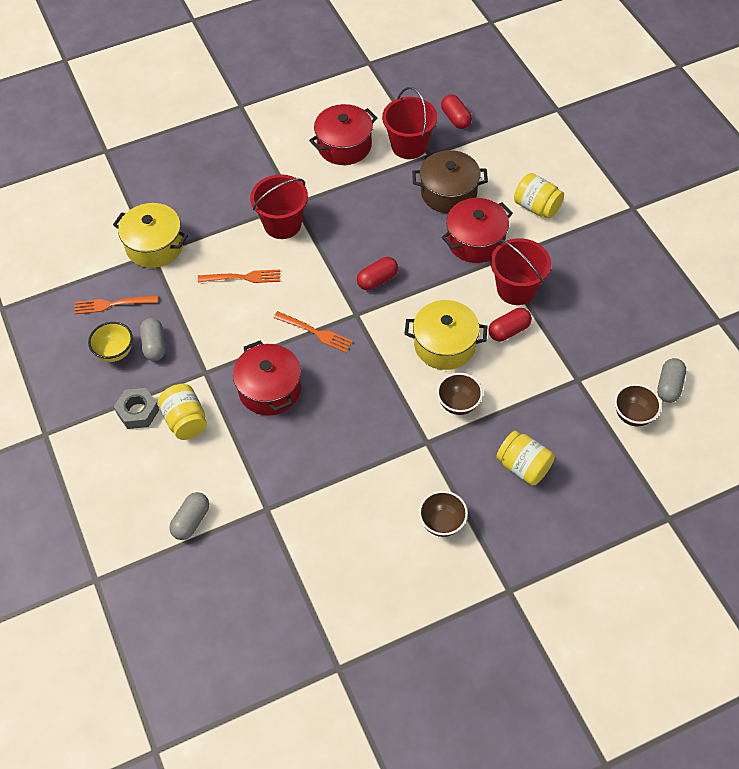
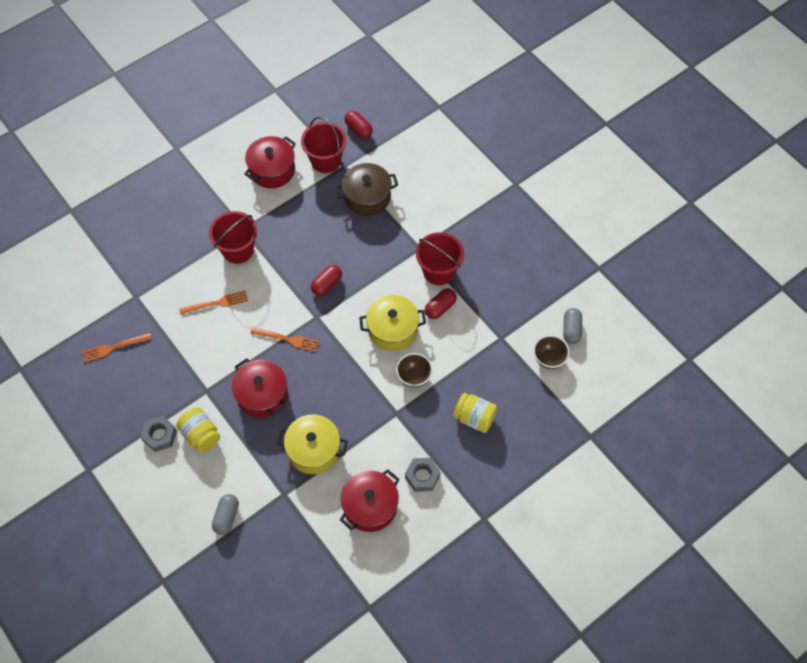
camera: 15 degrees left, 5 degrees up
yellow bowl [88,322,133,362] -> none
yellow pot [113,203,188,268] -> yellow pot moved to [277,414,348,474]
grey capsule [140,318,165,361] -> none
brown bowl [419,491,468,537] -> grey nut [405,458,441,492]
red pot [441,198,513,263] -> red pot moved to [340,469,399,532]
yellow jar [514,173,564,219] -> none

